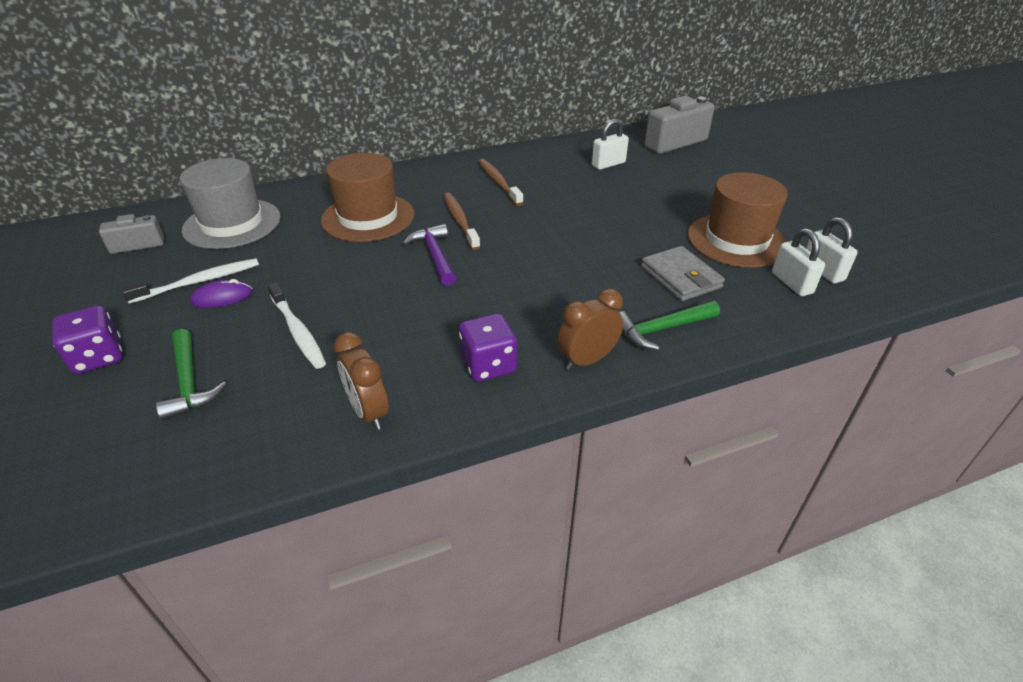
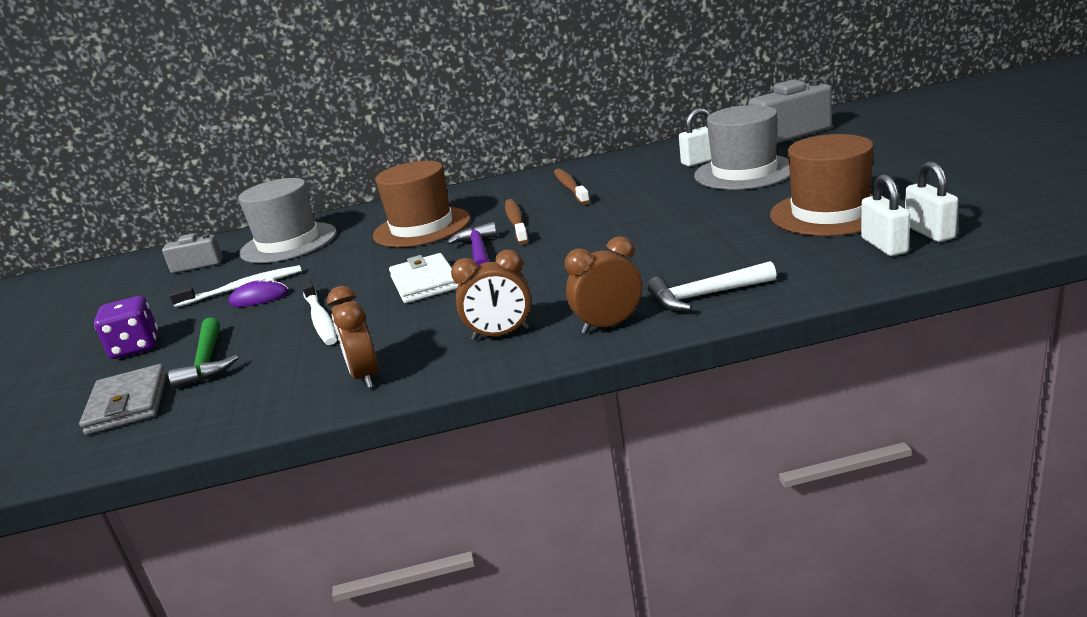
camera: 15 degrees right, 15 degrees down
purple dice [459,313,517,382] -> brown clock [451,249,531,340]
green hammer [619,301,720,350] -> white hammer [647,261,777,311]
grey wallet [641,246,725,301] -> grey wallet moved to [79,364,167,435]
none -> white wallet [389,253,458,303]
none -> grey hat [694,105,790,190]

